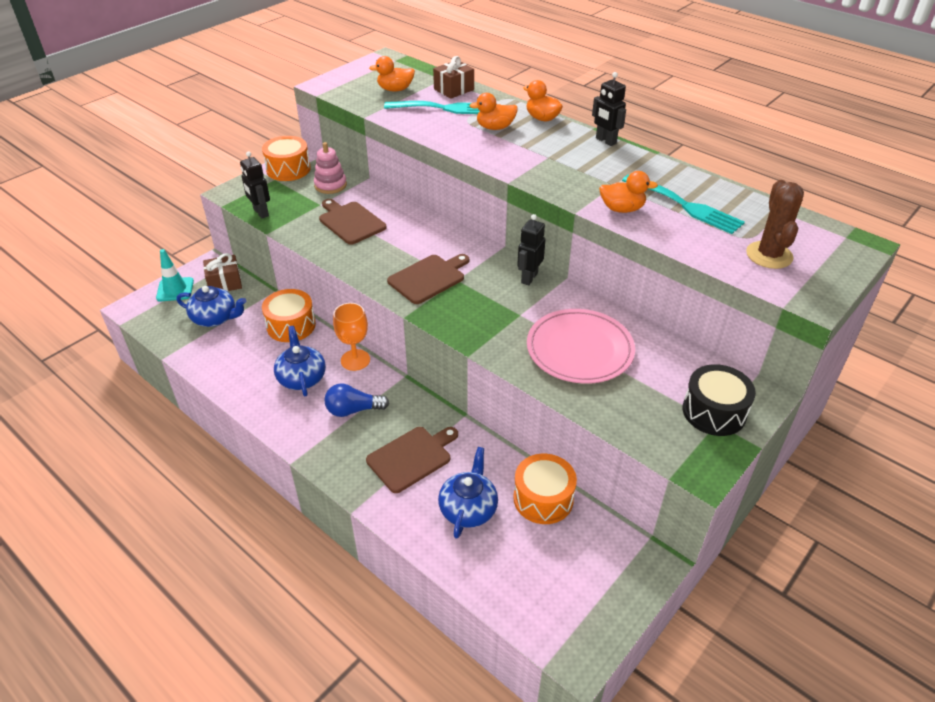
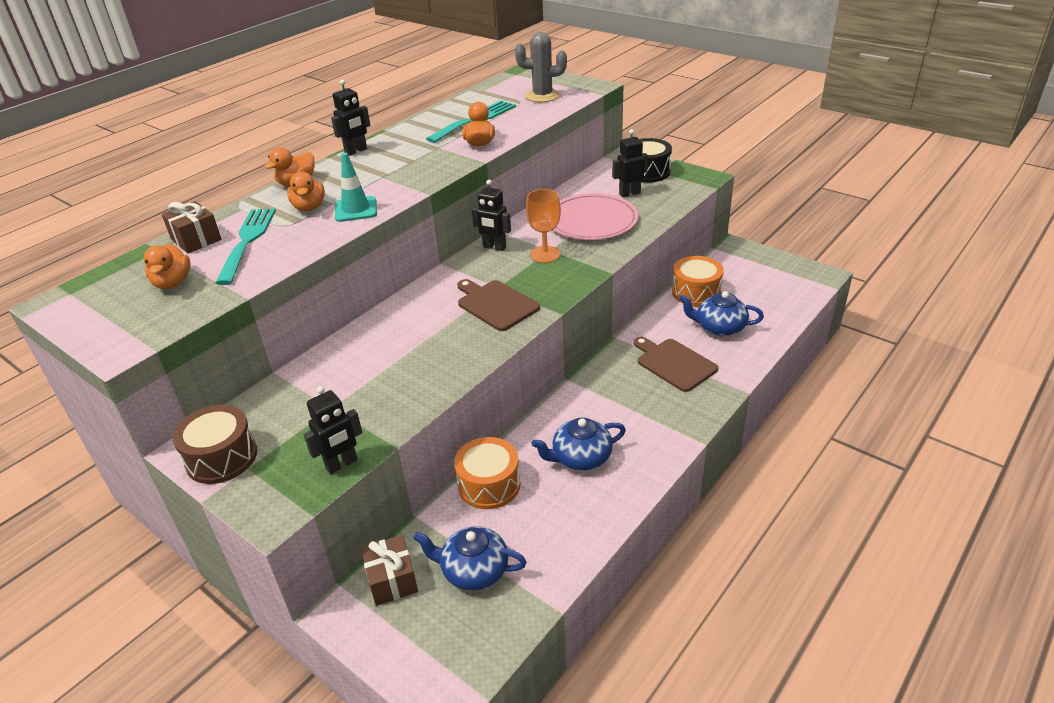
camera: 90 degrees left, 5 degrees down
turquoise traffic cone [156,249,194,301] -> turquoise traffic cone moved to [335,153,377,222]
blue teapot [177,286,246,327] -> blue teapot turned 90 degrees counterclockwise [413,526,526,591]
orange drum [262,136,311,181] -> brown drum [173,405,257,484]
pink stacking toy [314,142,347,194] -> none
brown cutting board [319,199,387,245] -> none
blue light bulb [325,384,389,417] -> none
orange goblet [333,303,370,371] -> orange goblet moved to [526,189,561,263]
brown cactus [746,180,804,269] -> grey cactus [515,32,567,102]
none -> black robot [612,129,648,198]

